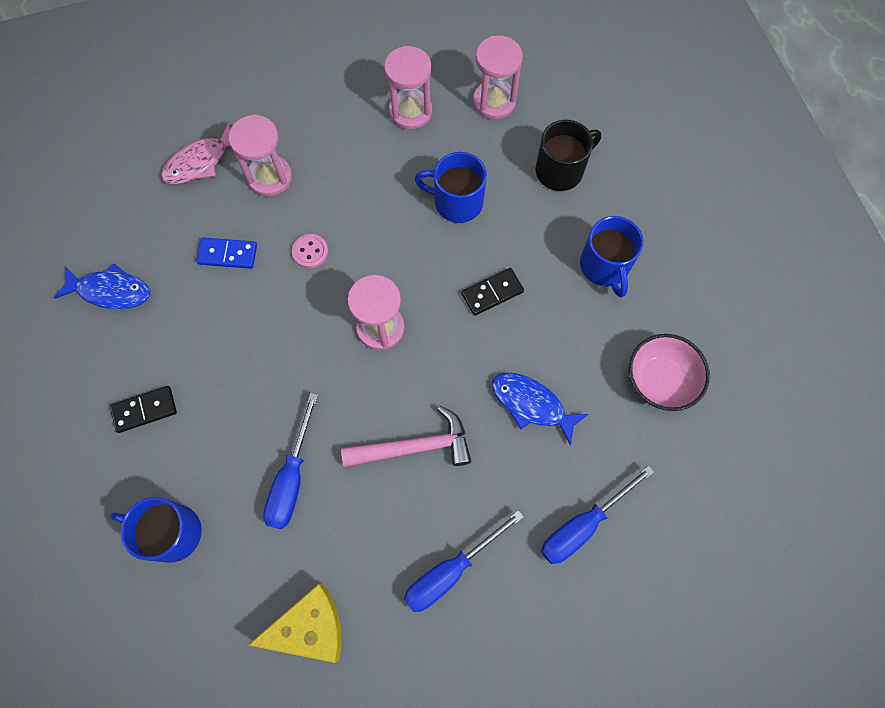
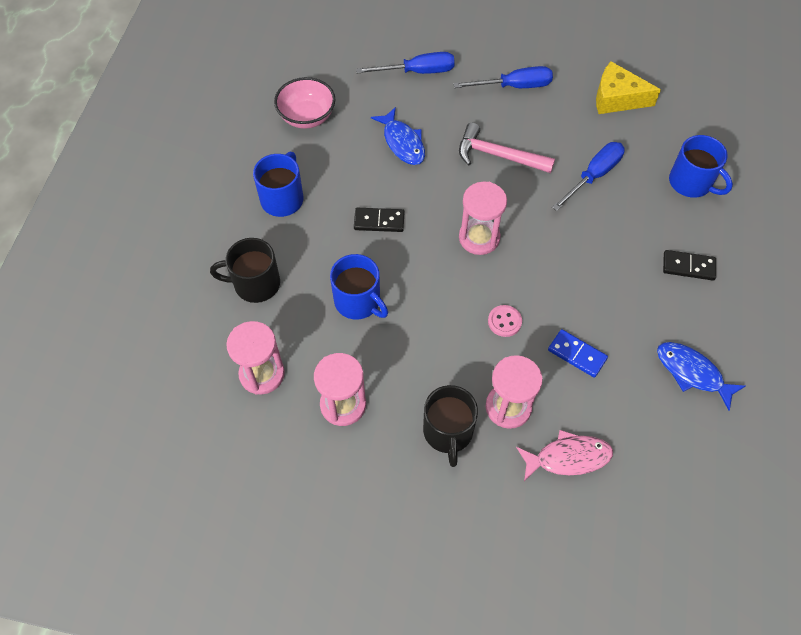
camera: 150 degrees left, 10 degrees down
none -> black mug [423,385,478,467]

